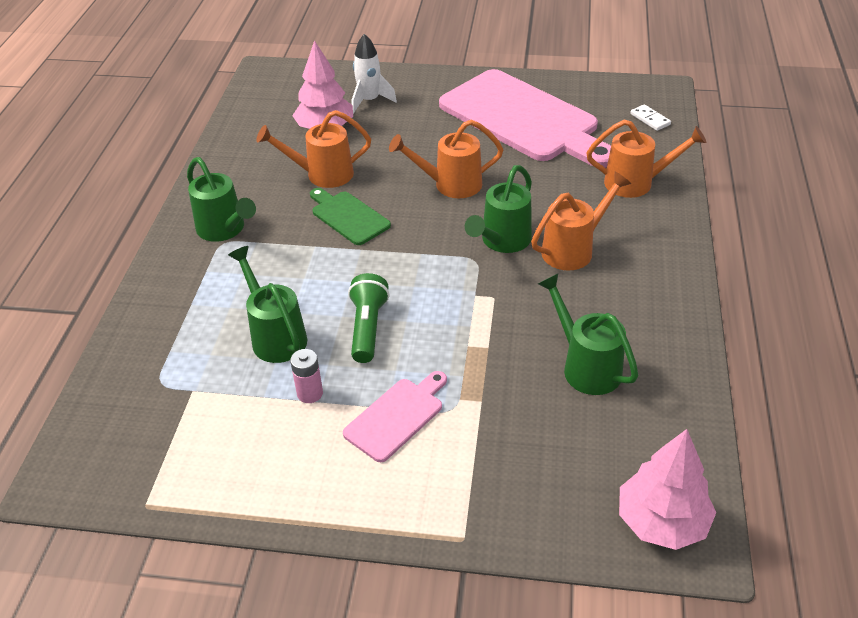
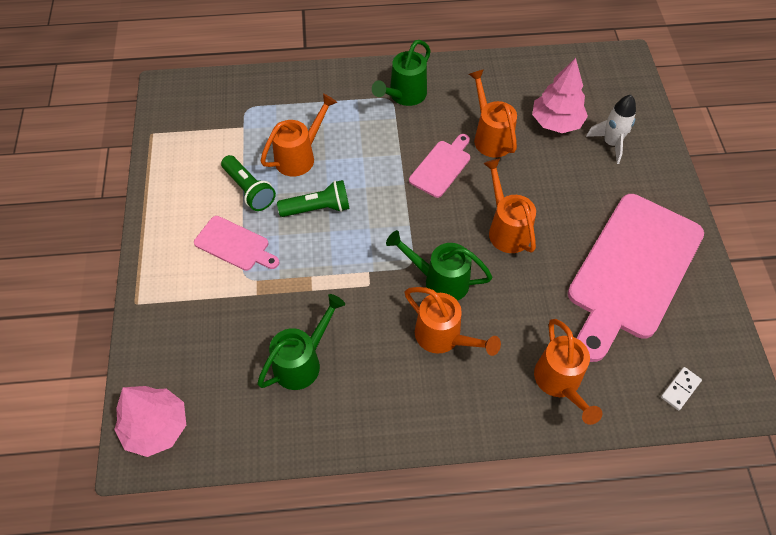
camera: 75 degrees right, 15 degrees up
green watering can [228,246,307,363] -> orange watering can [261,94,337,176]
pink battery [290,349,323,403] -> green flashlight [221,155,276,211]
green cutting board [310,188,391,245] -> pink cutting board [409,134,470,198]

